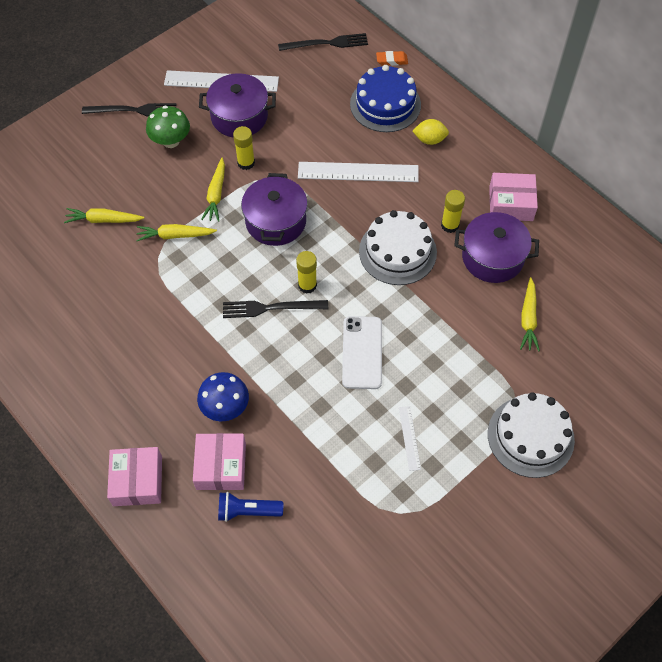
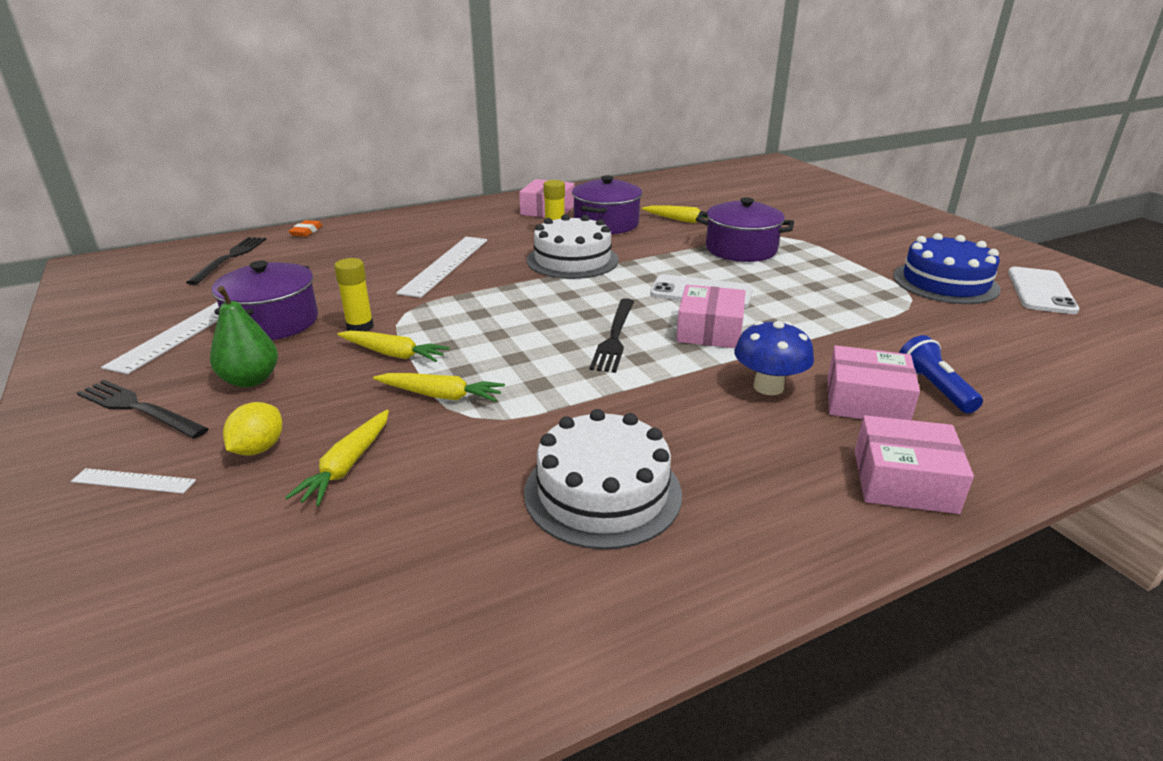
camera: 75 degrees left, 30 degrees down
black fork [82,103,177,117] -> black fork turned 75 degrees counterclockwise [77,380,209,439]
yellow carrot [136,224,217,241] -> yellow carrot turned 90 degrees counterclockwise [373,373,505,402]
green mushroom [146,106,190,148] -> green pear [210,286,278,387]
blue flashlight [218,492,283,522] -> blue flashlight turned 150 degrees clockwise [899,335,983,413]
purple pot [241,173,308,246] -> purple pot moved to [696,197,794,262]
yellow glue stick [296,251,317,293] -> none
blue cake [350,65,421,132] -> blue cake moved to [893,233,1001,304]
white ruler [399,406,421,471] -> white ruler moved to [71,468,196,494]
yellow lemon [413,119,449,145] -> yellow lemon moved to [223,402,282,456]
white cake [488,392,575,478] -> white cake moved to [524,409,682,550]
none -> pink box [676,285,746,348]
none -> white phone [1008,267,1079,314]

